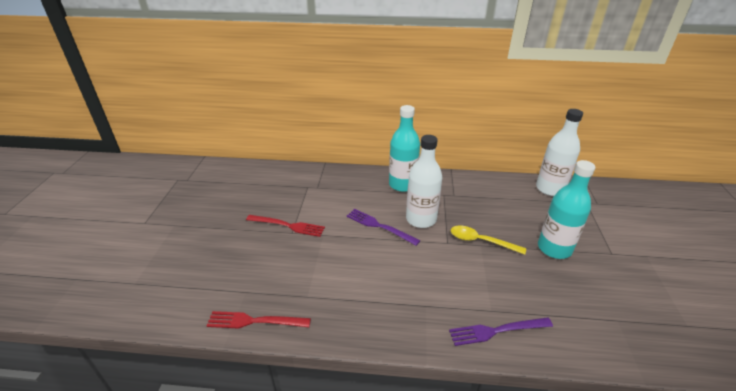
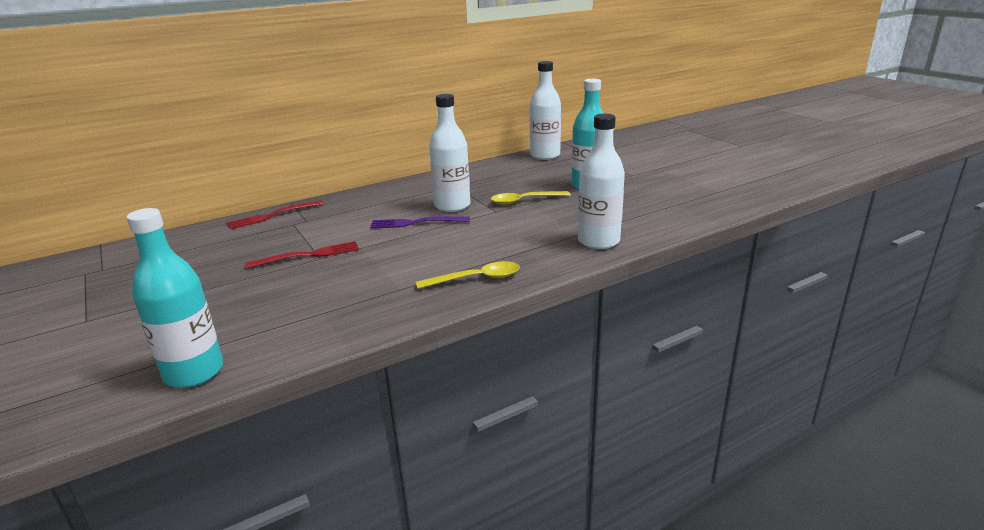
camera: 35 degrees left, 10 degrees down
red fork [207,311,311,329] -> red fork moved to [227,200,323,229]
turquoise bottle [389,105,420,192] -> turquoise bottle moved to [126,208,223,388]
purple fork [449,317,553,346] -> white bottle [578,113,625,249]
none -> yellow spoon [416,261,520,289]

